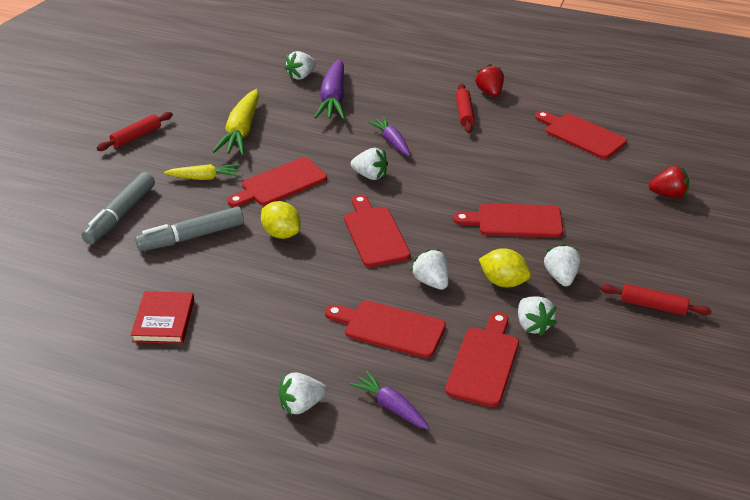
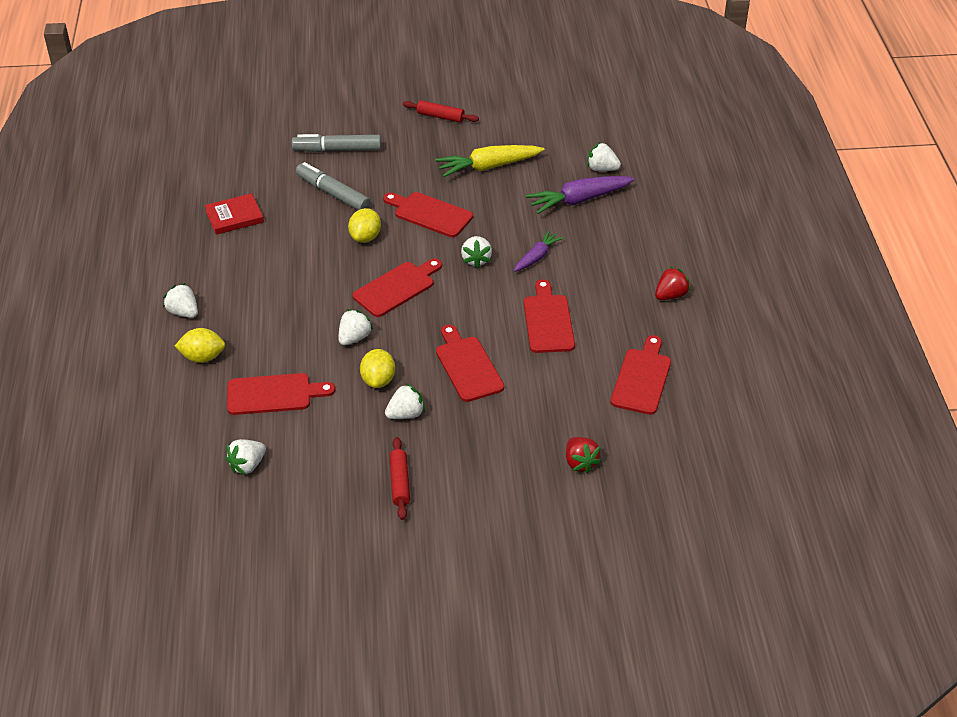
camera: 65 degrees right, 5 degrees up
yellow carrot [164,164,240,180] -> none
red cutting board [325,300,446,358] -> red cutting board moved to [524,279,575,353]
purple carrot [350,370,430,430] -> yellow lemon [175,328,225,363]
red rolling pin [456,83,475,133] -> none
white strawberry [518,296,557,336] -> white strawberry moved to [225,439,266,475]

